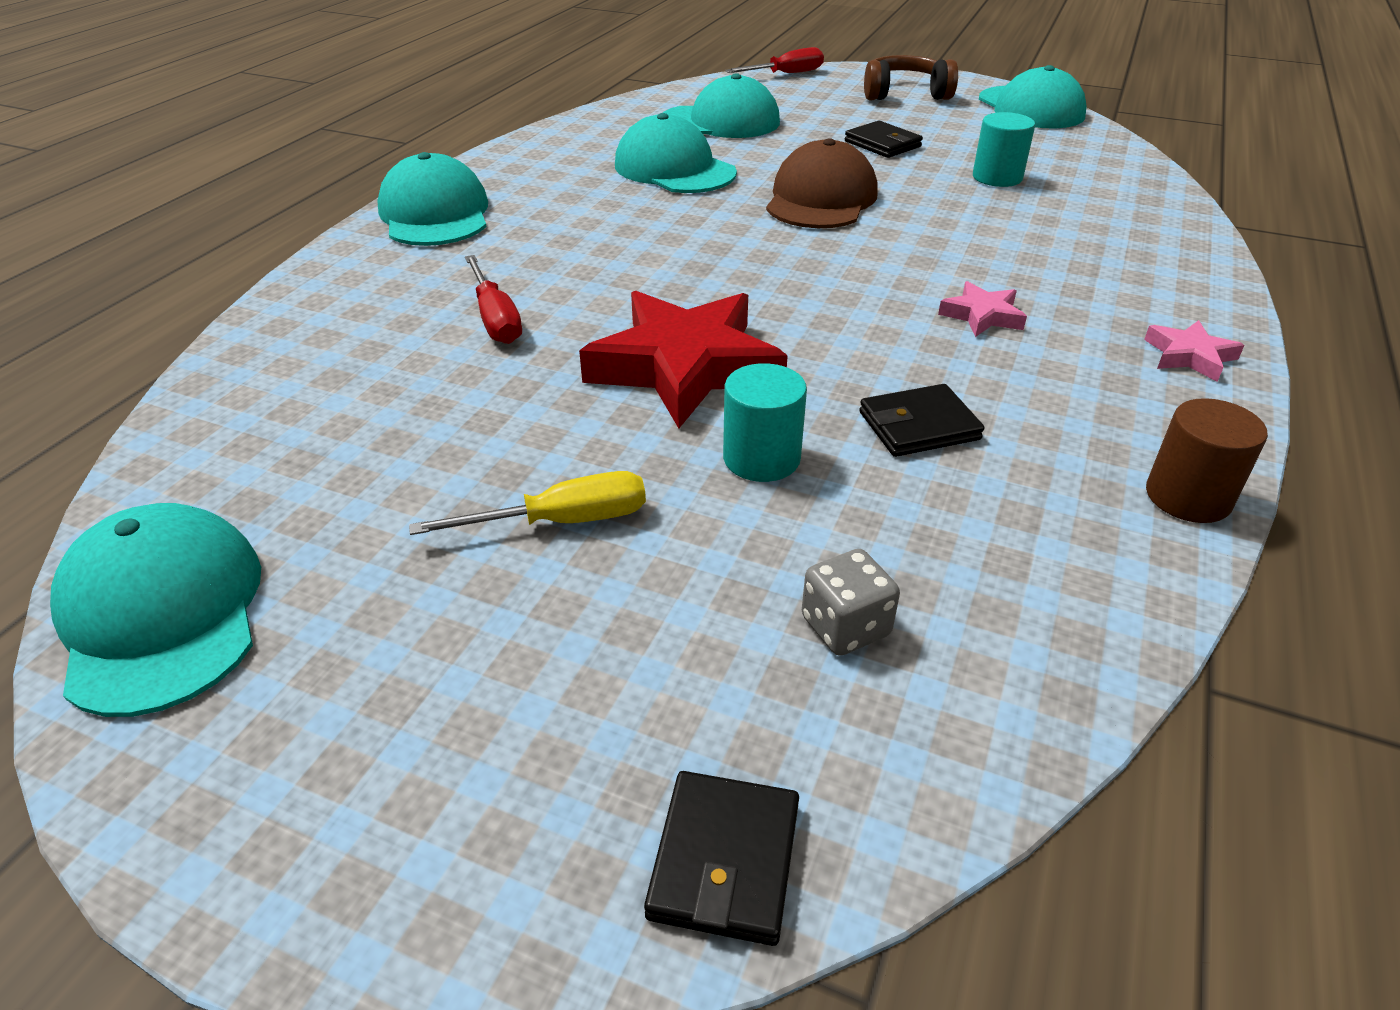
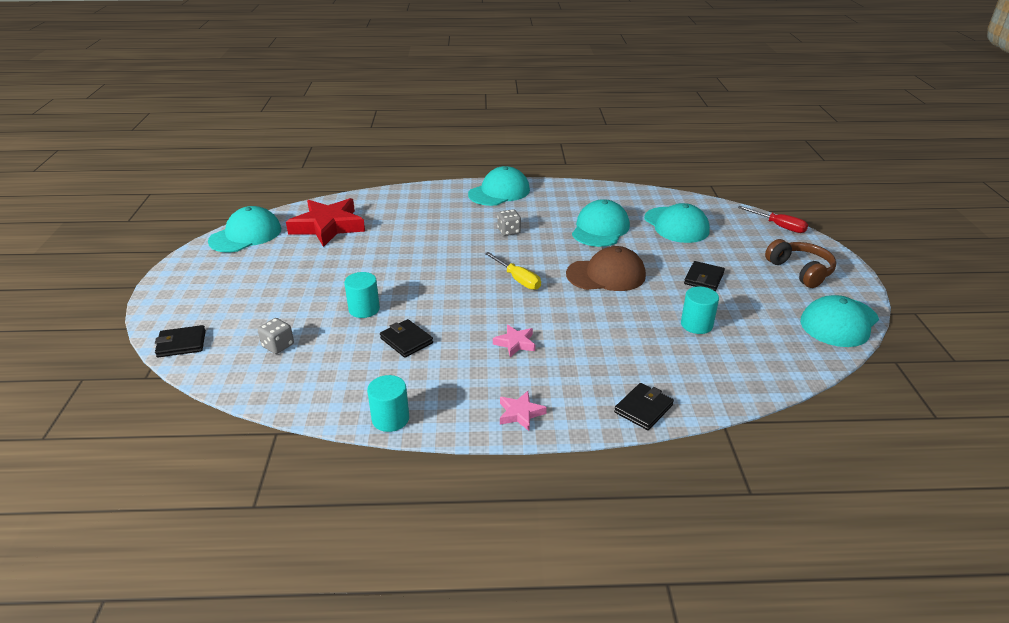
camera: 65 degrees right, 5 degrees down
yellow screwdriver [409,471,646,535] -> yellow screwdriver moved to [485,252,541,290]
red screwdriver [465,255,522,344] -> none
red star [579,291,788,428] -> red star moved to [286,198,365,247]
brown cylinder [1146,398,1268,523] -> turquoise cylinder [367,375,409,432]
none -> grey dice [497,209,521,236]
none -> black wallet [614,383,674,430]

